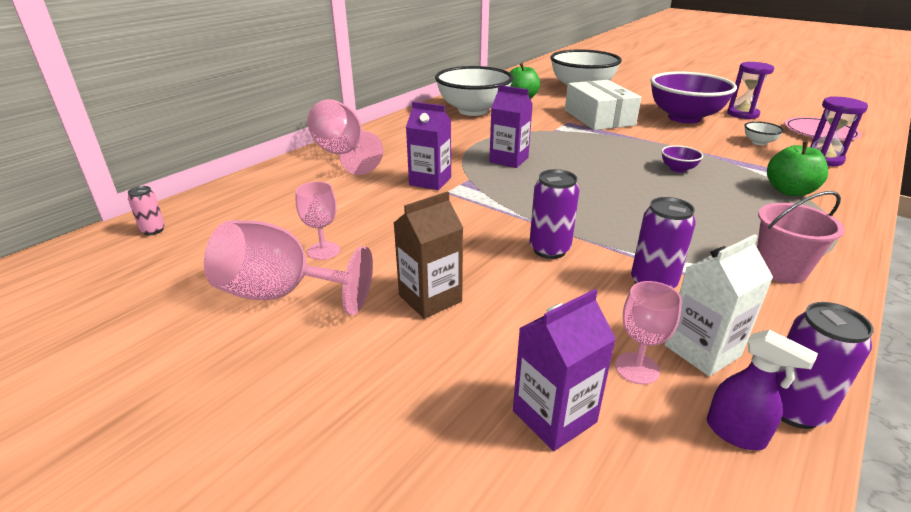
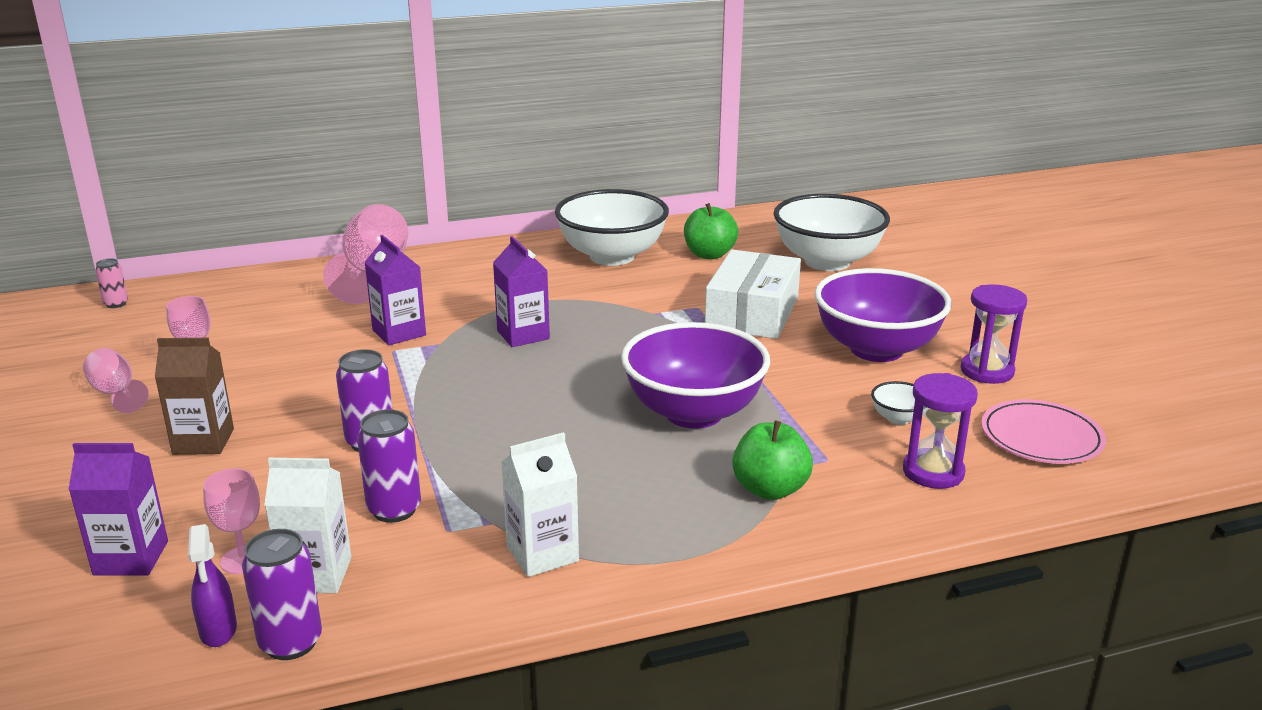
camera: 35 degrees right, 5 degrees down
pink goblet [204,220,373,315] -> pink goblet [83,348,149,413], size x0.55
purple bowl [661,145,703,173] -> purple bowl [621,322,770,429], size x2.50
pink bucket [757,191,844,284] -> white carton [501,432,579,577]

